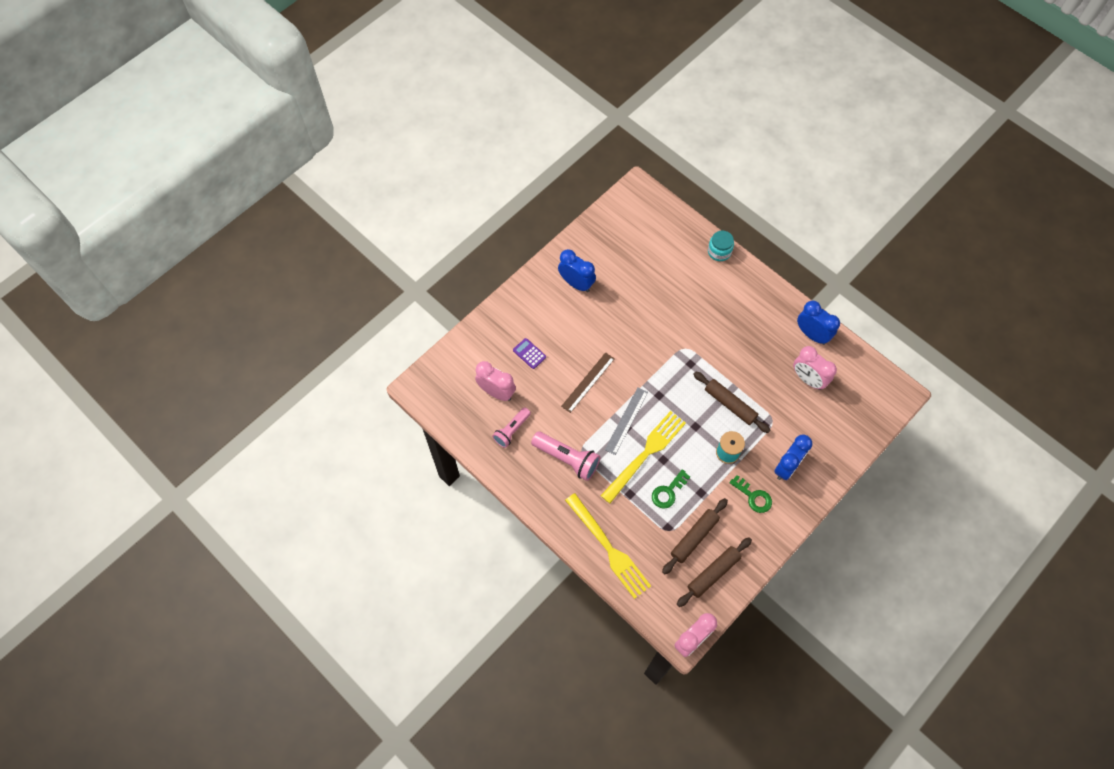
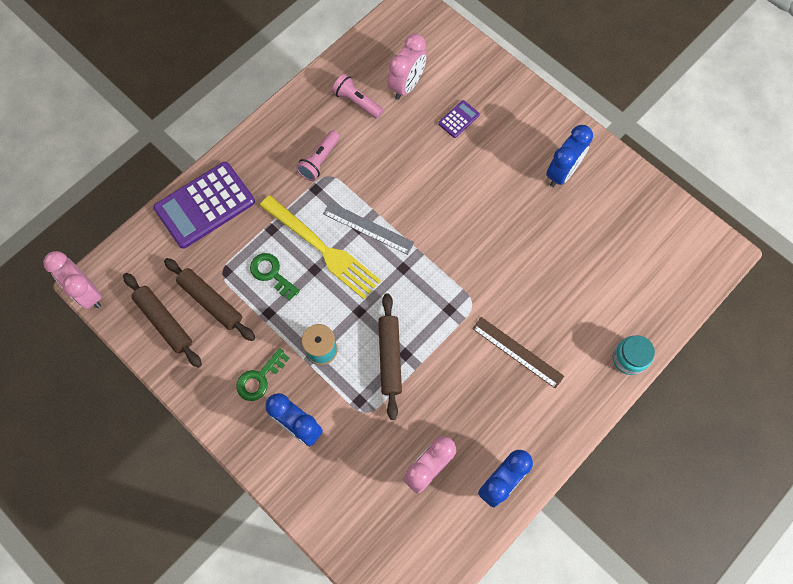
camera: 90 degrees right, 5 degrees up
pink flashlight [531,431,600,481] -> pink flashlight [296,131,340,181], size x0.66
brown ruler [561,352,615,413] -> brown ruler moved to [472,317,564,389]
yellow fork [565,493,651,599] -> purple calculator [153,162,255,249]
brown rolling pin [694,371,770,433] -> brown rolling pin turned 45 degrees counterclockwise [378,293,402,420]

